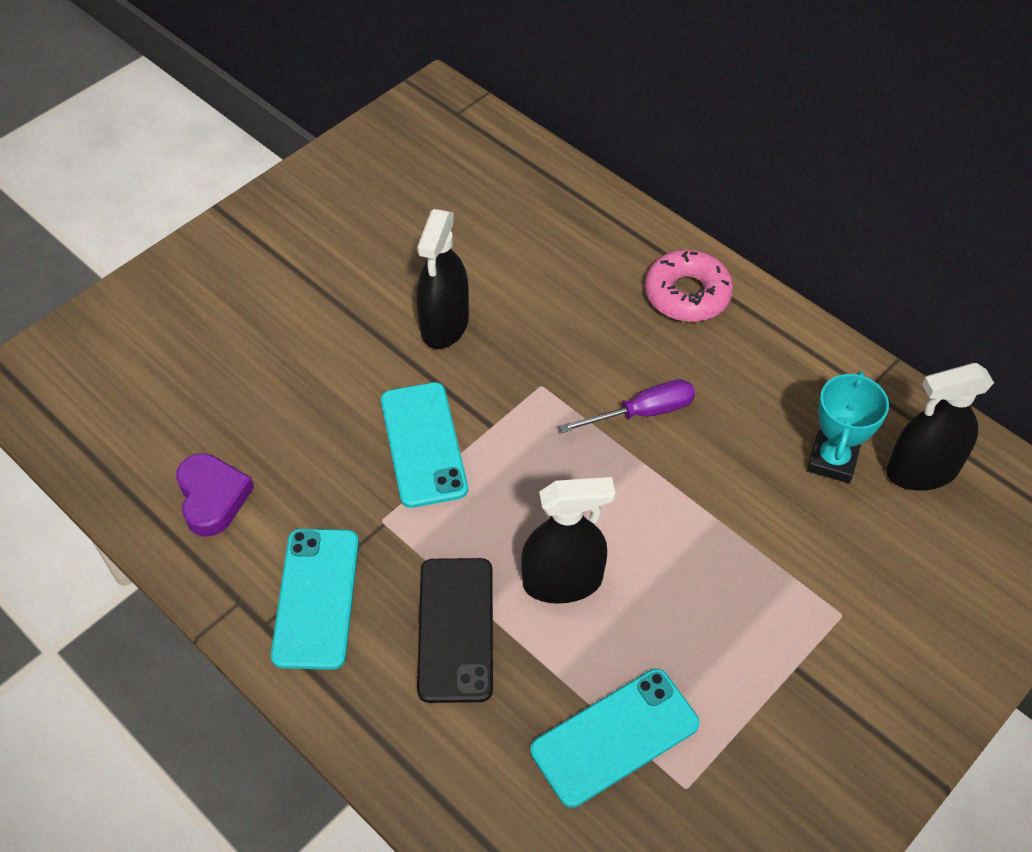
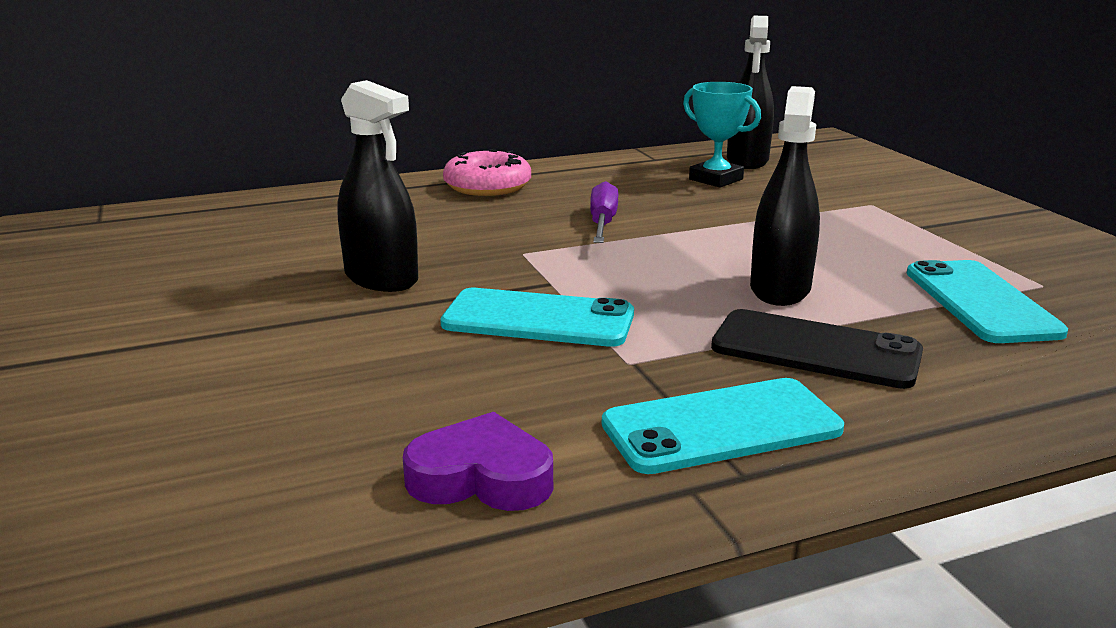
camera: 65 degrees left, 30 degrees down
turquoise phone [271,529,359,670] -> turquoise phone turned 45 degrees counterclockwise [602,378,844,474]

